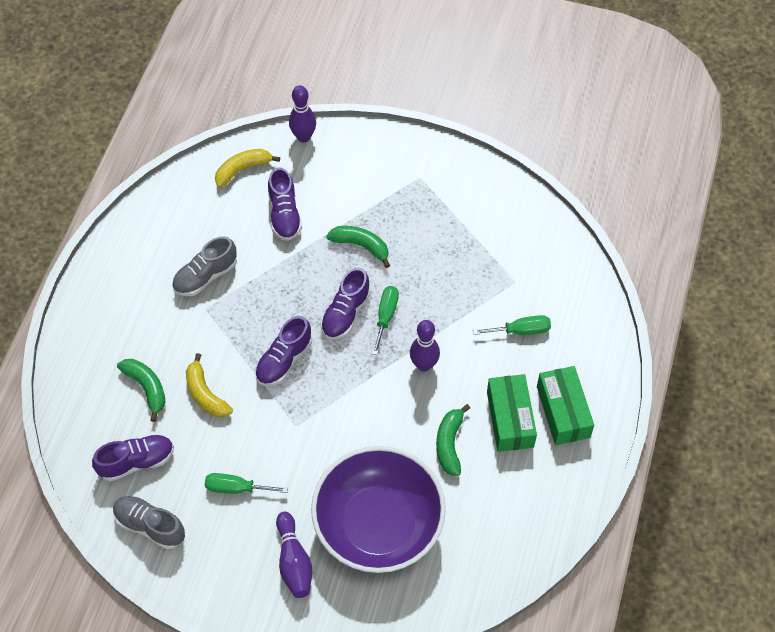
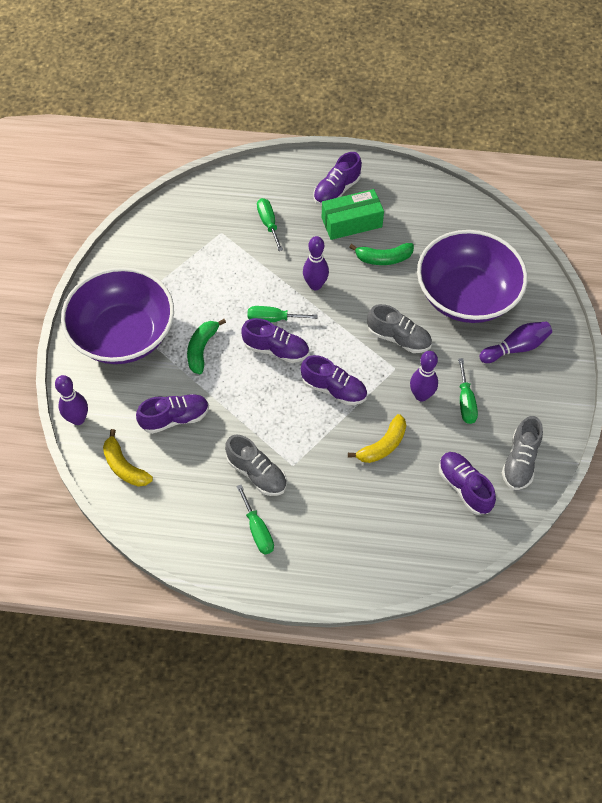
camera: 100 degrees left, 0 degrees up
green banana [117,359,166,422] -> none
green box [537,366,594,445] -> purple shoe [313,152,362,205]
none -> purple bowl [61,267,174,364]
none -> green screwdriver [236,485,274,554]
none -> grey shoe [367,304,432,353]
none -> purple bowling pin [410,351,438,401]

